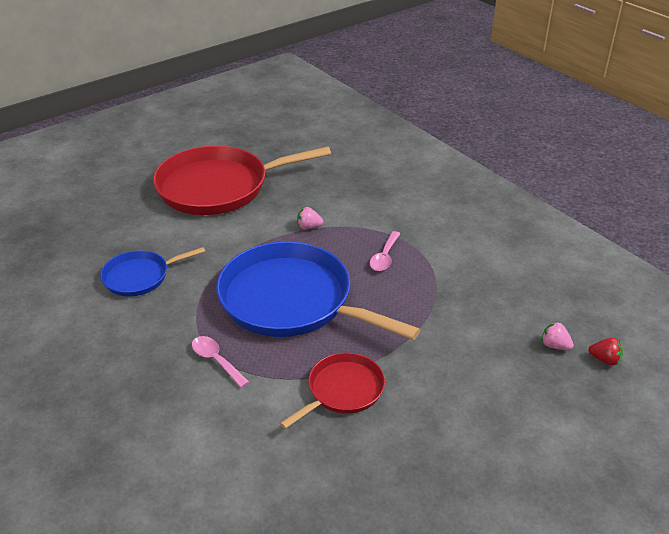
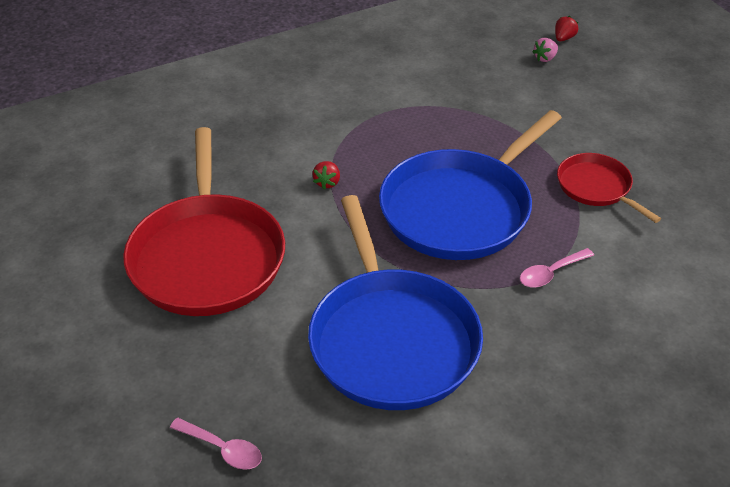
camera: 80 degrees left, 5 degrees up
blue pan [100,247,205,296] -> blue pan [308,195,483,410], size x1.97
pink strawberry [297,207,324,229] -> red strawberry [312,161,340,189]
pink spoon [370,231,400,271] -> pink spoon moved to [170,418,262,470]

